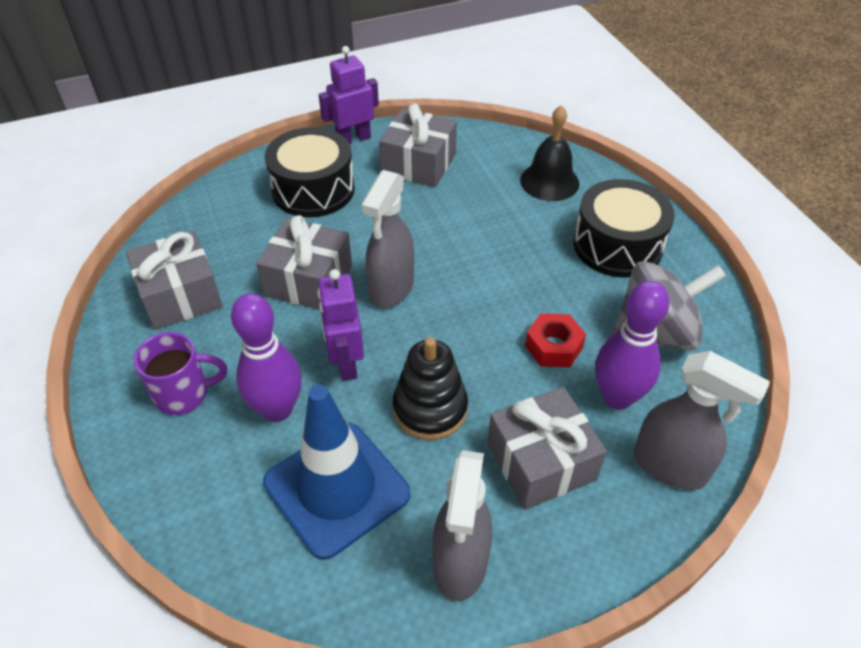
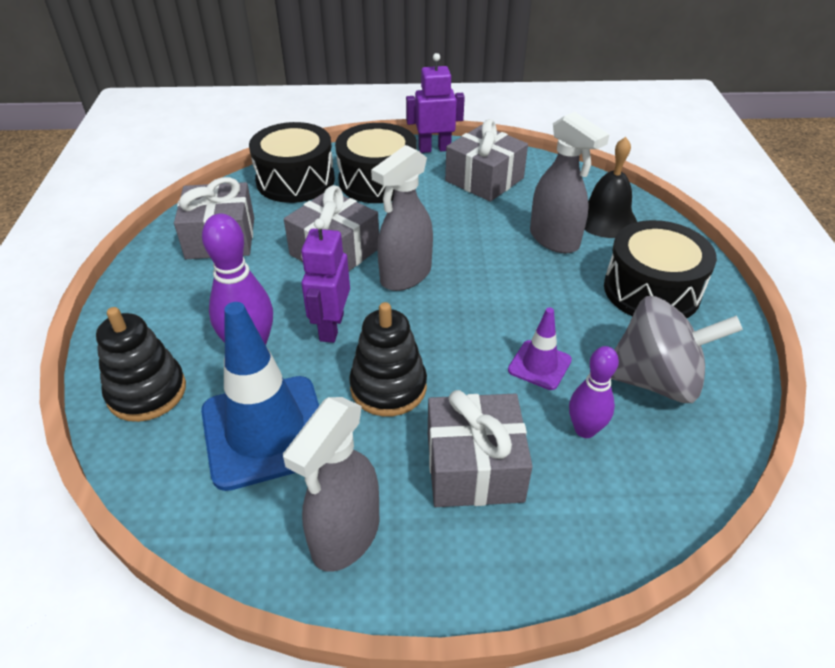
camera: 20 degrees right, 5 degrees down
purple mug [134,332,227,415] -> none
red nut [525,313,586,367] -> purple traffic cone [508,307,572,390]
purple bowling pin [595,281,669,409] -> purple bowling pin [569,346,619,438], size x0.65
grey spray bottle [634,351,770,490] -> grey spray bottle moved to [530,112,610,253]
none -> black stacking toy [96,307,186,422]
none -> black drum [249,122,335,203]

